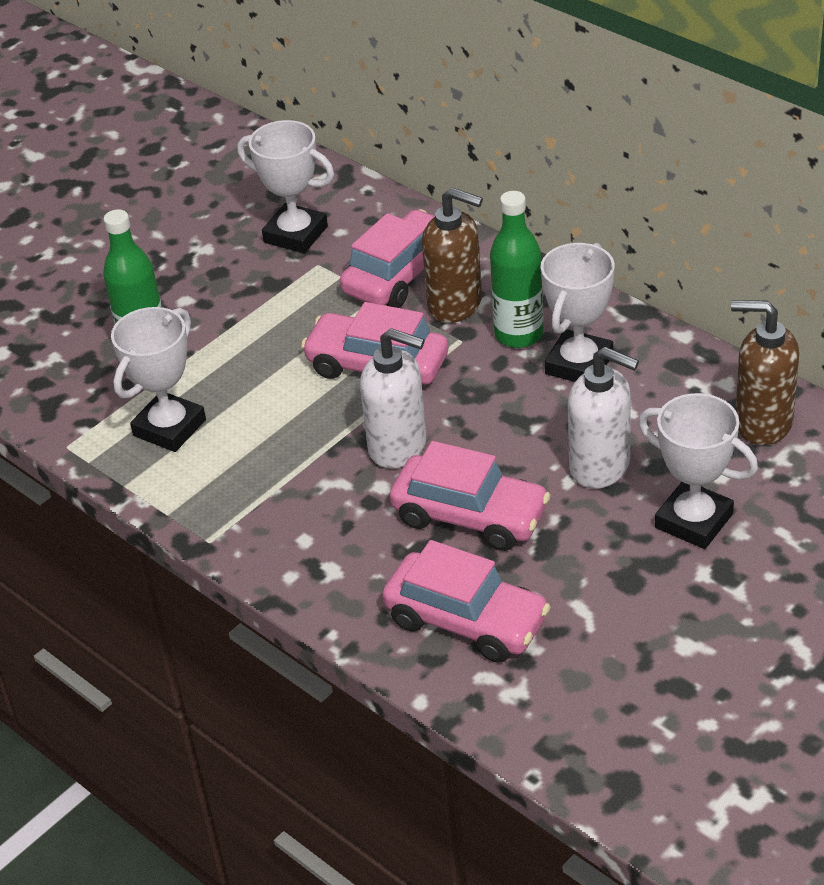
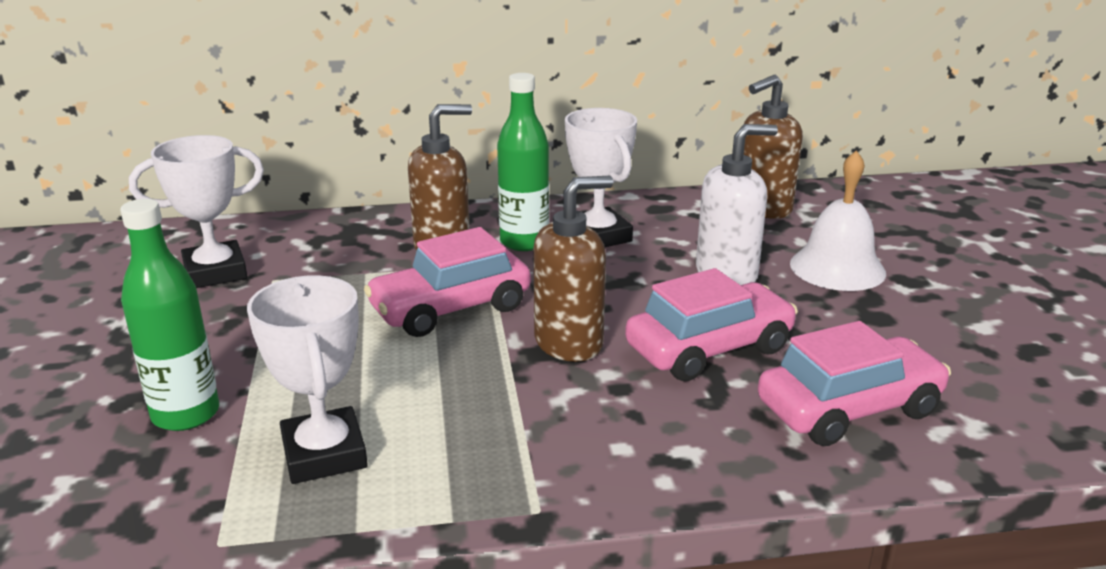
camera: 55 degrees left, 15 degrees down
pink car [340,209,435,308] -> none
white soap dispenser [360,328,427,469] -> brown soap dispenser [533,176,613,362]
white trophy [638,393,758,549] -> white bell [790,150,886,291]

